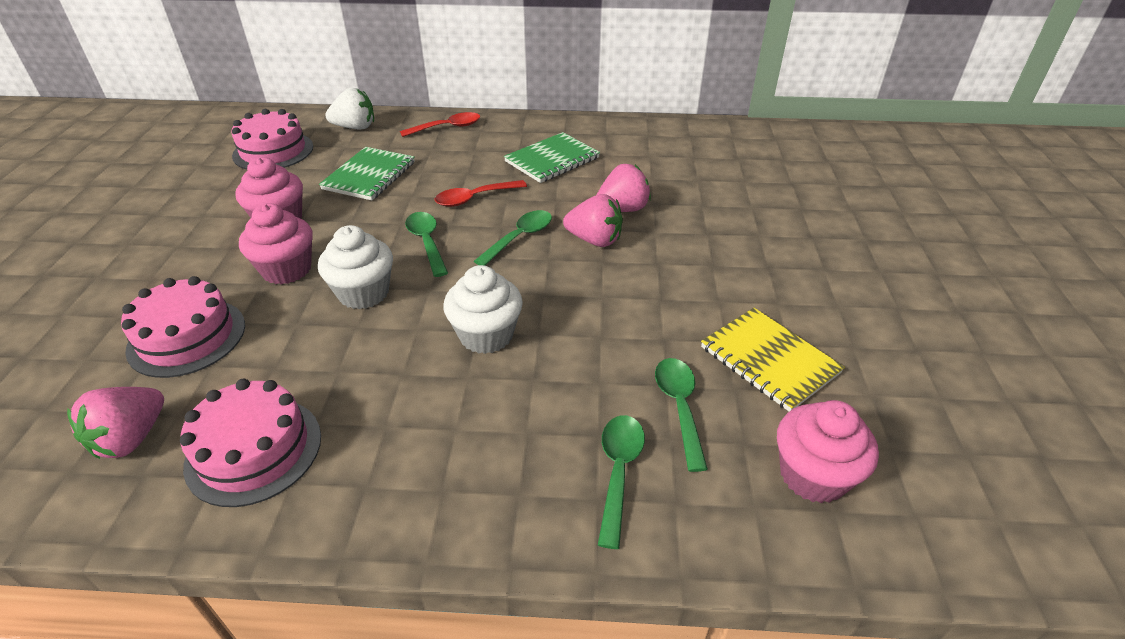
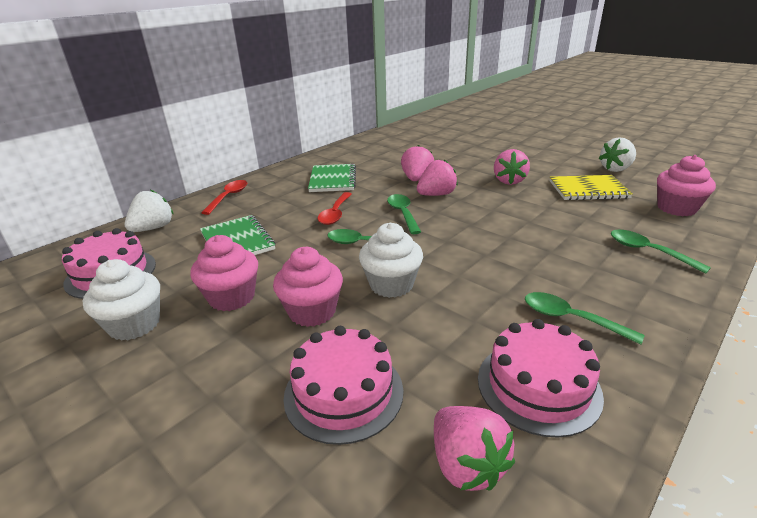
camera: 50 degrees left, 10 degrees down
white cupcake [443,265,523,354] -> white cupcake moved to [83,259,160,341]
green spoon [655,358,708,472] -> green spoon moved to [525,292,644,345]
none -> pink strawberry [494,149,530,185]
none -> white strawberry [599,137,636,172]

